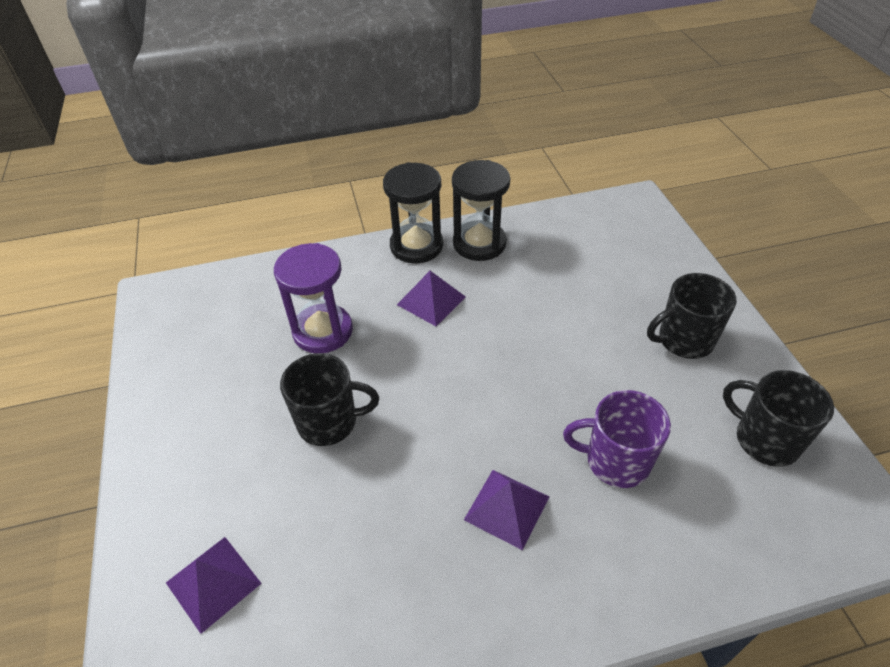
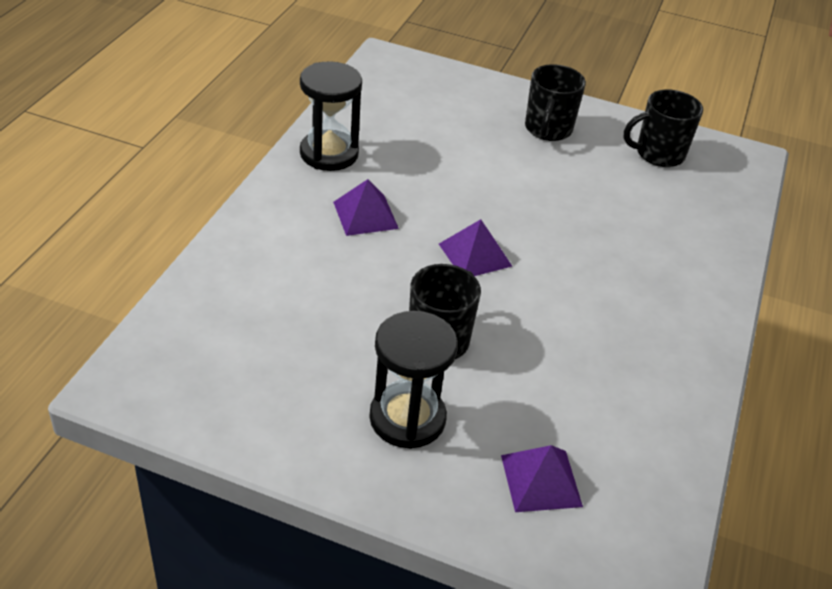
camera: 60 degrees left, 5 degrees down
purple hourglass [274,243,353,353] -> none
black hourglass [383,162,443,264] -> black hourglass moved to [369,311,458,449]
purple pyramid [464,470,549,550] -> purple pyramid moved to [439,219,512,276]
purple mug [563,390,671,488] -> none

